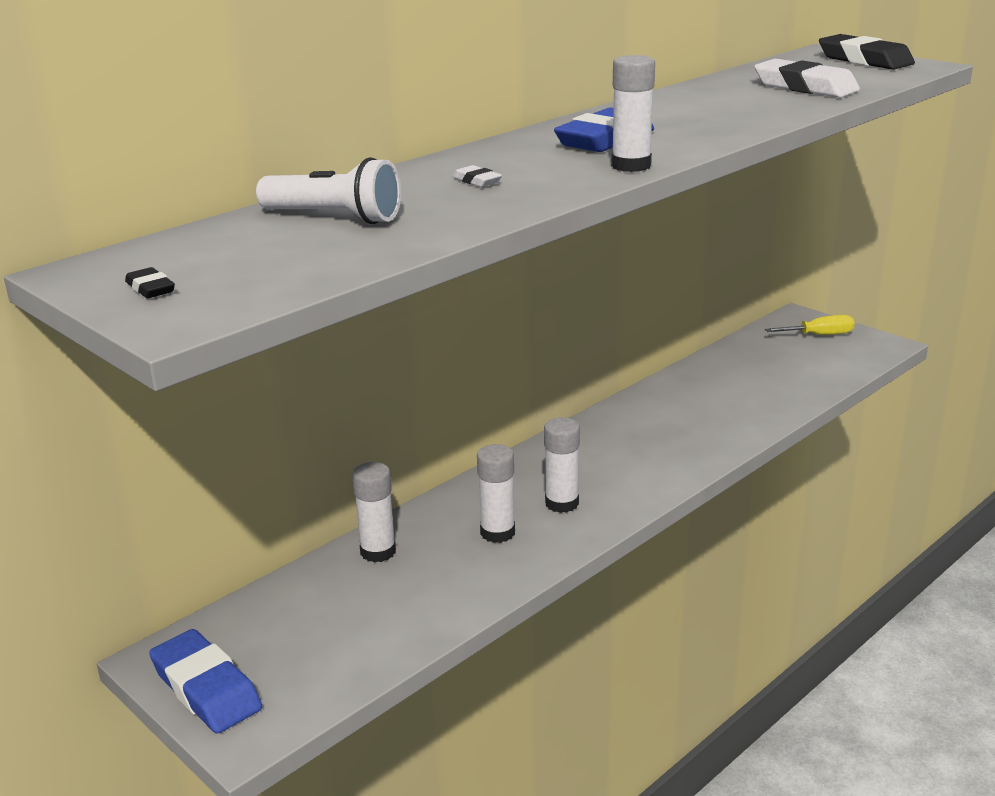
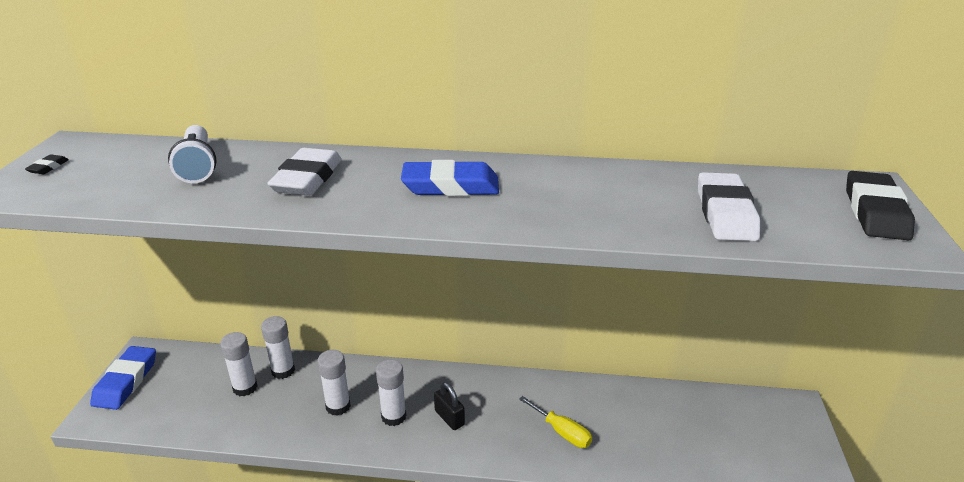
camera: 50 degrees right, 5 degrees up
white eraser [453,165,502,187] -> white eraser [267,148,342,196], size x2.32
white glue stick [611,55,655,172] -> white glue stick moved to [220,332,257,396]
yellow screwdriver [765,315,855,335] -> yellow screwdriver moved to [519,396,592,448]
none -> black padlock [434,382,465,430]

